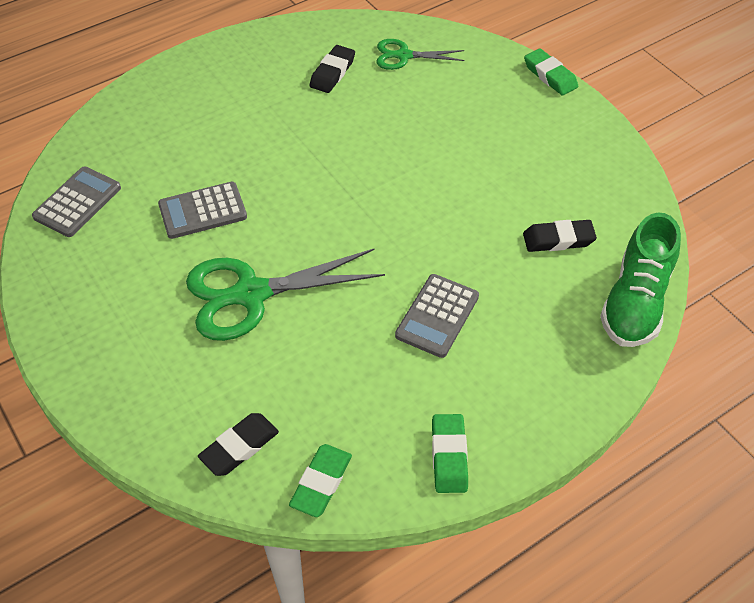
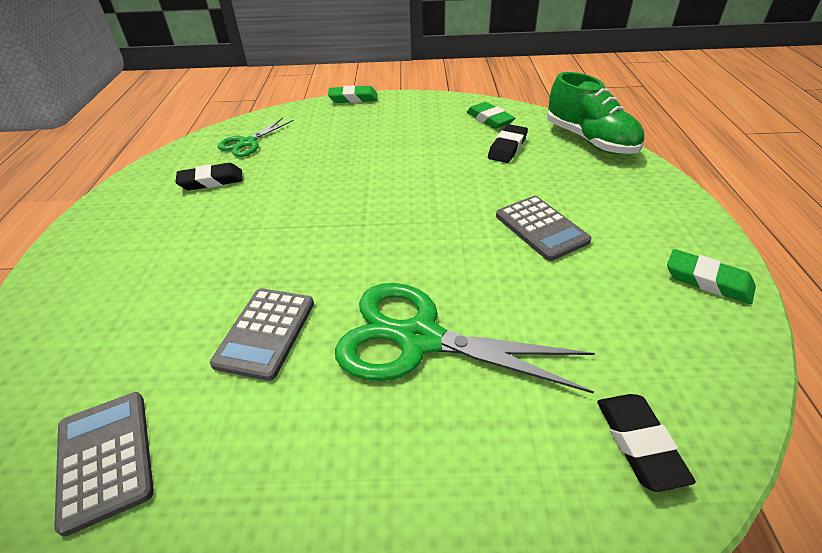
camera: 55 degrees left, 10 degrees down
green scissors [186,249,385,341] -> green scissors turned 90 degrees clockwise [335,283,595,394]
green eraser [289,444,352,517] -> green eraser moved to [467,102,515,129]
black eraser [309,45,355,93] -> black eraser turned 75 degrees counterclockwise [175,163,243,190]

